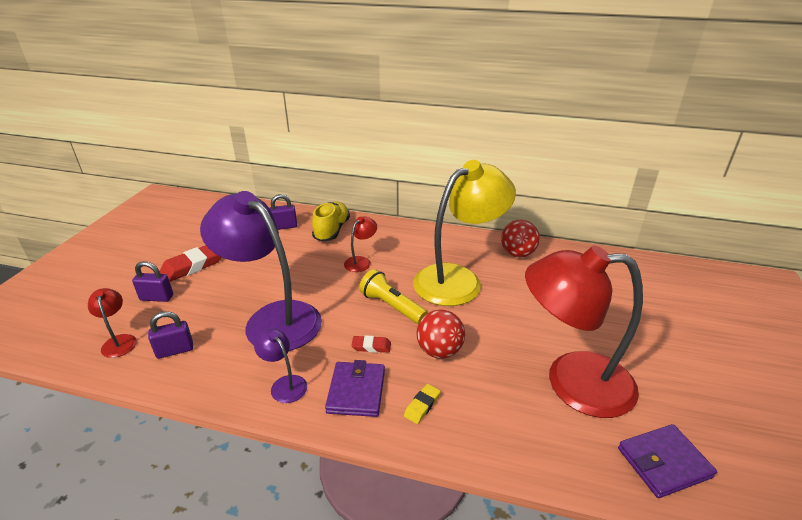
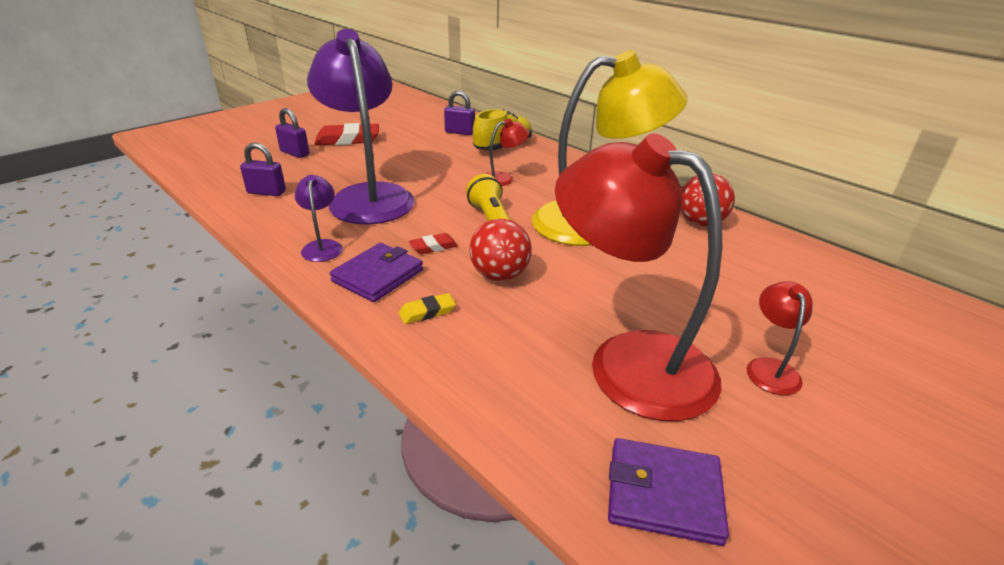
camera: 30 degrees right, 0 degrees up
red lamp [88,288,137,358] -> red lamp moved to [746,281,813,395]
red eraser [351,335,391,353] -> red eraser turned 60 degrees counterclockwise [409,233,458,254]

